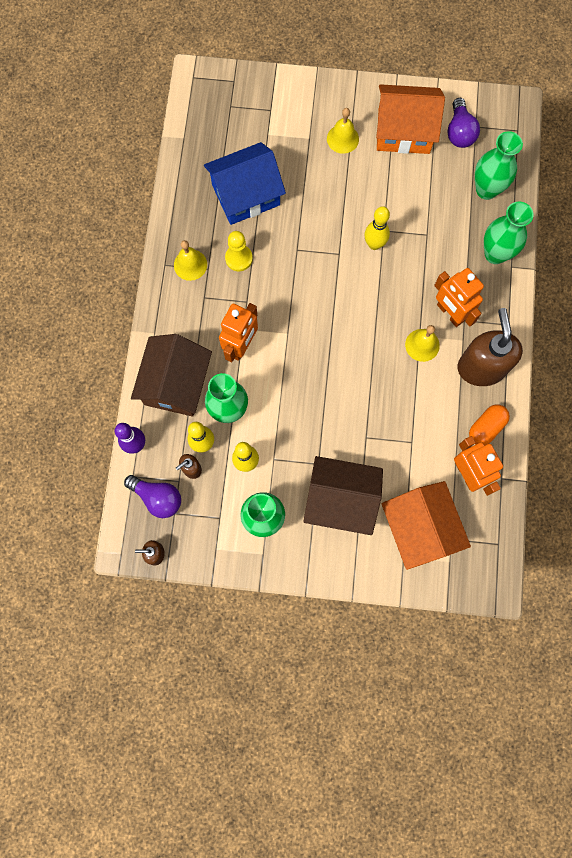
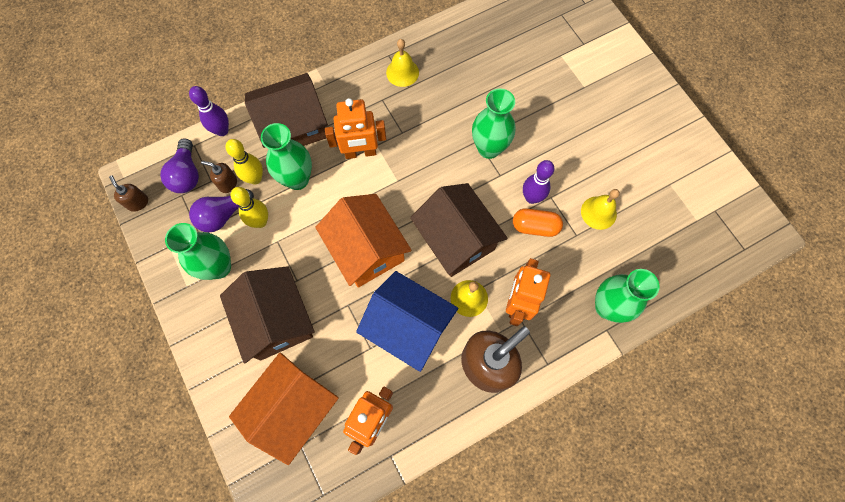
camera: 55 degrees right, 5 degrees down
blue house [204,142,286,225] -> blue house moved to [356,271,458,372]
yellow pawn [225,231,253,271] -> none
yellow bell [327,108,359,154] -> yellow bell moved to [581,189,620,230]
yellow bowling pin [364,206,390,250] -> purple bowling pin [523,160,554,204]
orange house [376,84,445,154] -> orange house moved to [315,194,412,288]
purple light bulb [447,98,480,148] -> purple light bulb moved to [189,189,254,233]
orange capsule [469,404,510,445] -> orange capsule moved to [513,208,563,237]
green vase [475,131,523,200] -> green vase moved to [472,88,515,159]
none -> brown house [410,183,508,277]

